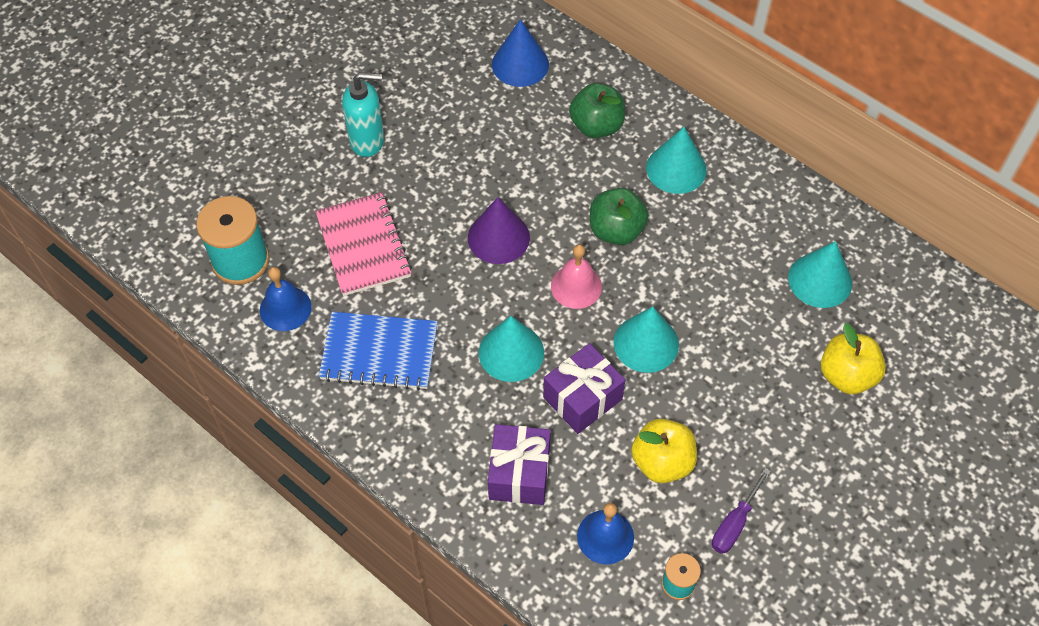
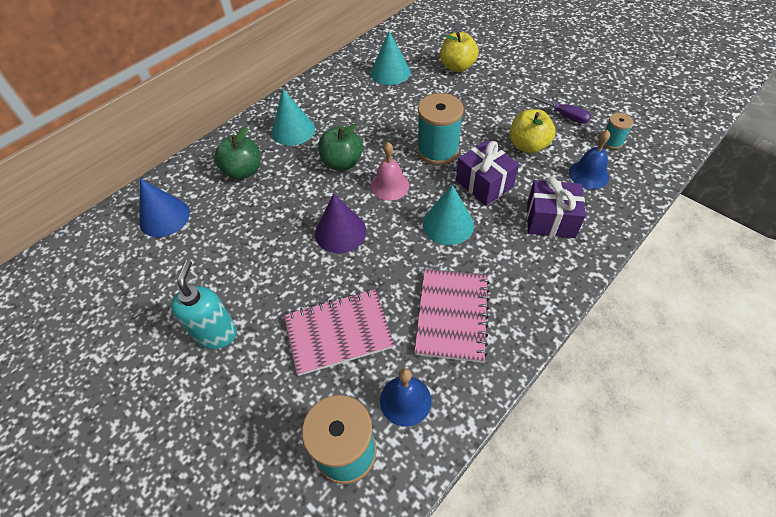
camera: 85 degrees left, 5 degrees down
blue notebook [319,312,438,390] -> pink notebook [414,269,490,363]
turquoise cone [613,307,679,373] -> turquoise spool [417,93,464,165]

